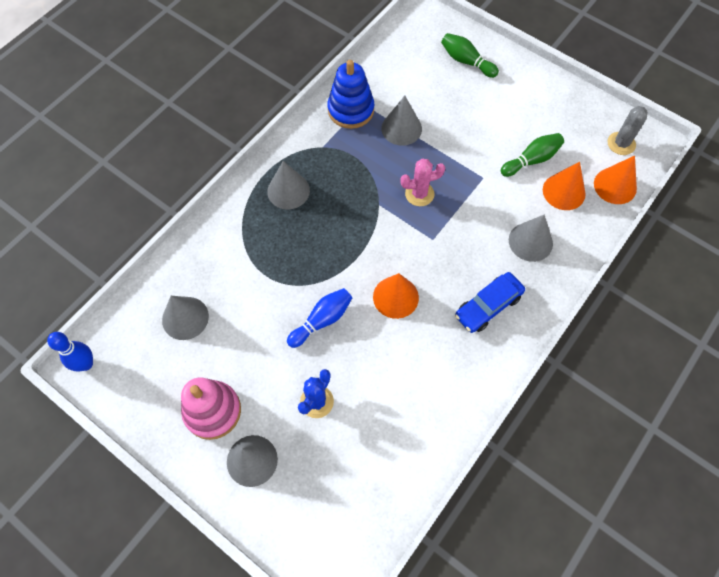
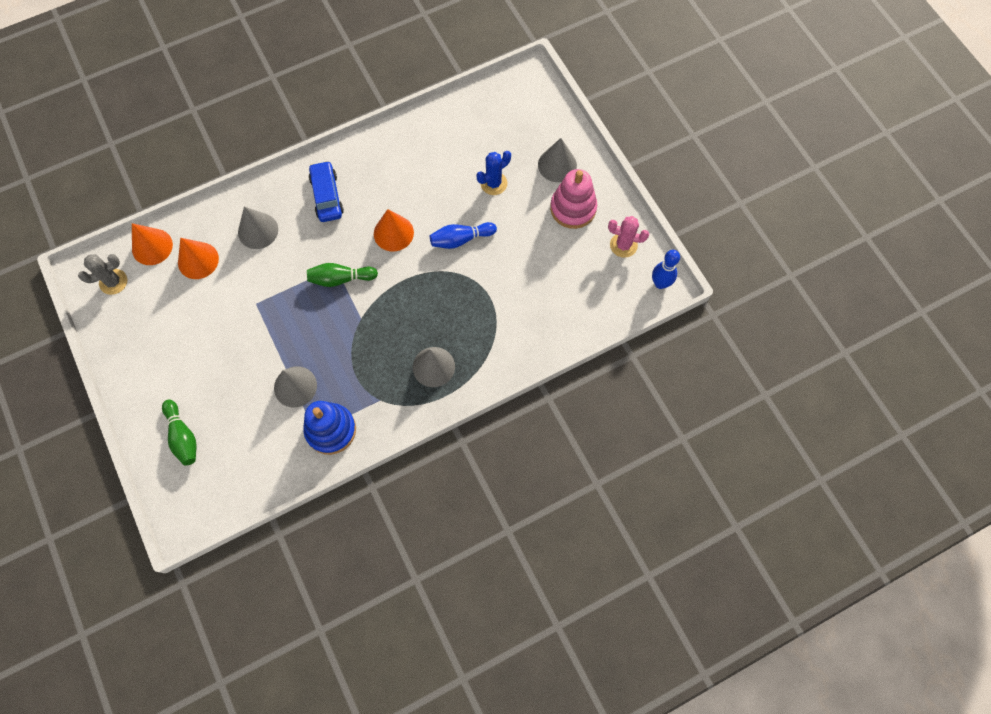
camera: 155 degrees left, 5 degrees up
grey cone [162,296,209,340] -> none
pink cactus [400,159,445,206] -> pink cactus moved to [608,216,649,258]
blue car [455,272,525,333] -> blue car turned 90 degrees counterclockwise [309,161,344,222]
green bowling pin [501,133,564,177] -> green bowling pin moved to [307,263,378,287]

